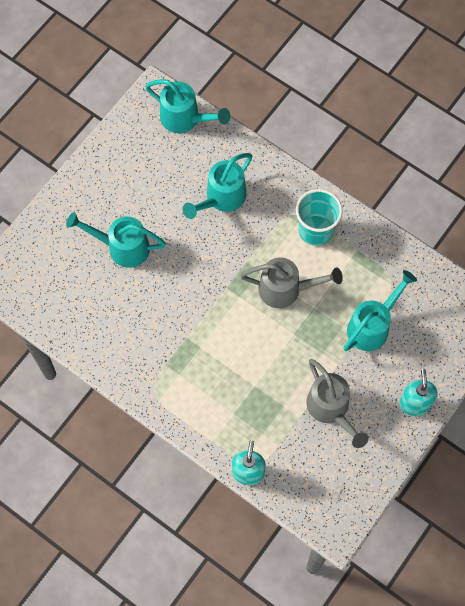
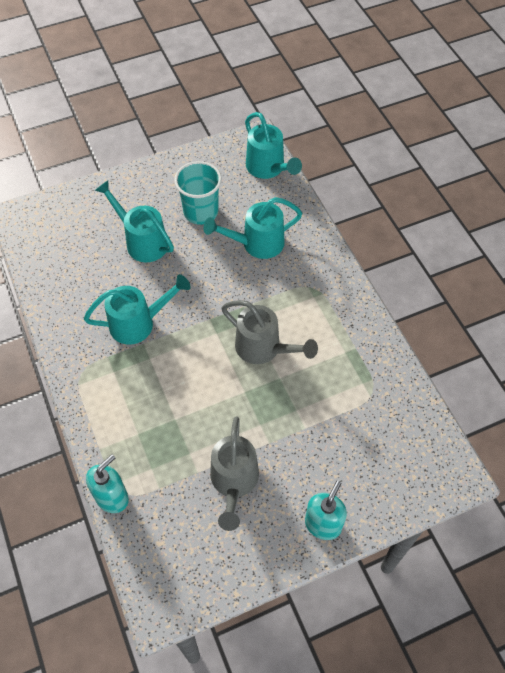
camera: 30 degrees right, 10 degrees down
turquoise cup [296,189,343,246] -> turquoise cup moved to [174,161,222,225]
turquoise watering can [344,270,417,351] -> turquoise watering can moved to [84,274,191,345]

